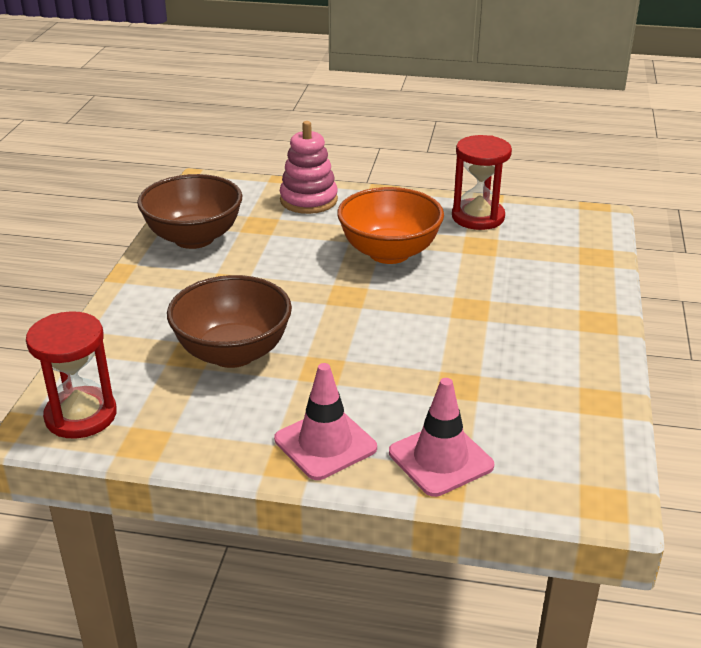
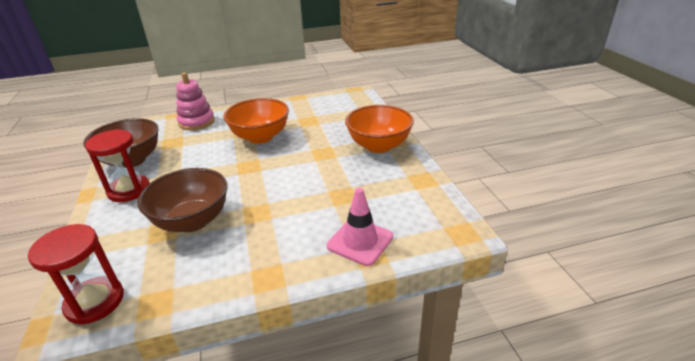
camera: 25 degrees left, 0 degrees up
pink traffic cone [274,363,377,480] -> none
red hourglass [452,135,512,230] -> red hourglass moved to [85,129,150,202]
none -> orange bowl [345,105,414,153]

